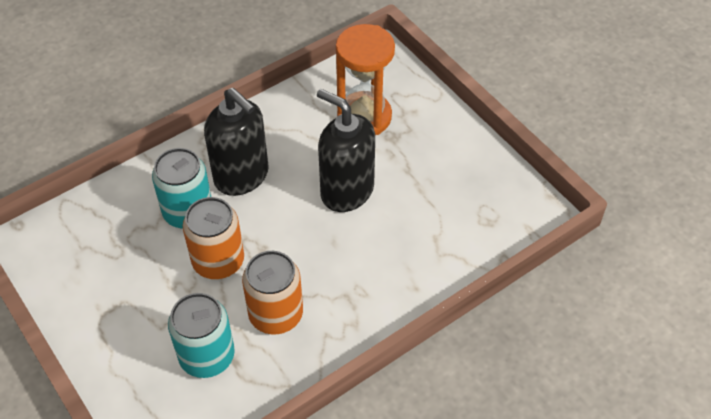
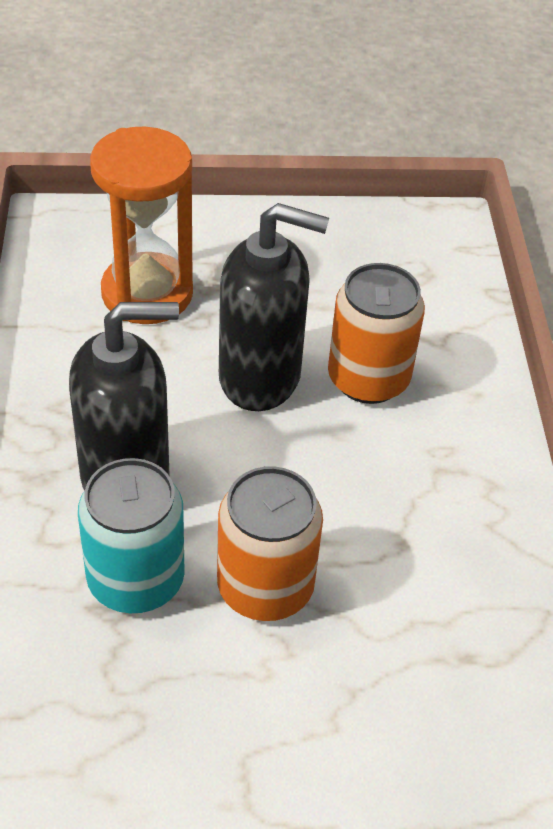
camera: 60 degrees left, 5 degrees down
turquoise can [168,293,235,378] -> none
orange can [242,251,303,334] -> orange can moved to [328,263,425,404]
black soap dispenser [317,89,375,212] -> black soap dispenser turned 150 degrees counterclockwise [219,203,329,411]

